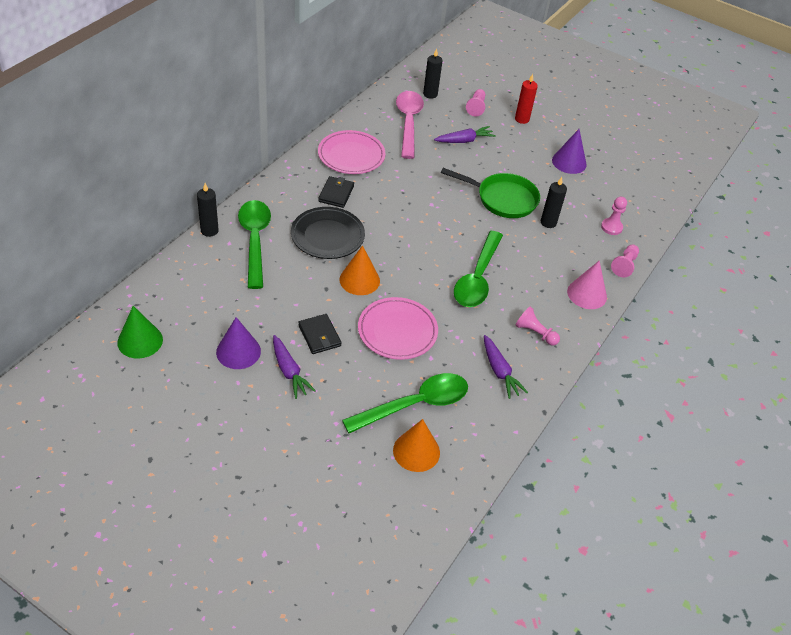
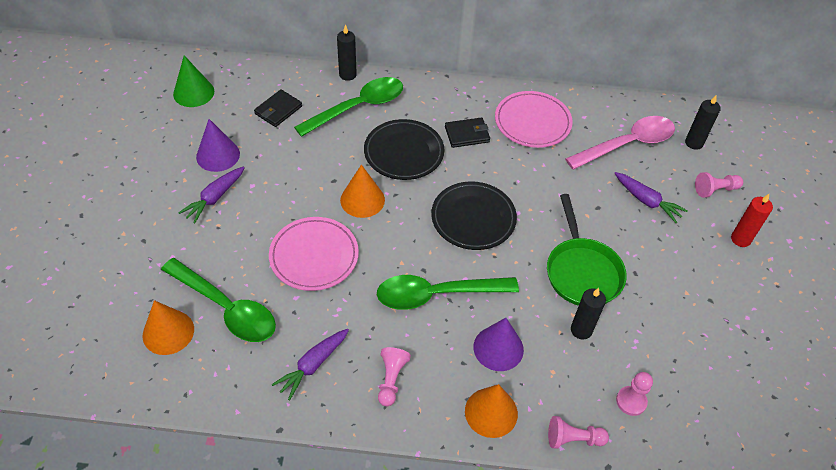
camera: 65 degrees right, 5 degrees up
black wallet [298,314,341,354] -> black wallet moved to [254,89,302,127]
purple cone [552,129,587,174] -> purple cone moved to [473,318,524,371]
pink cone [567,261,607,309] -> orange cone [465,384,518,438]
none -> black plate [431,181,517,250]

